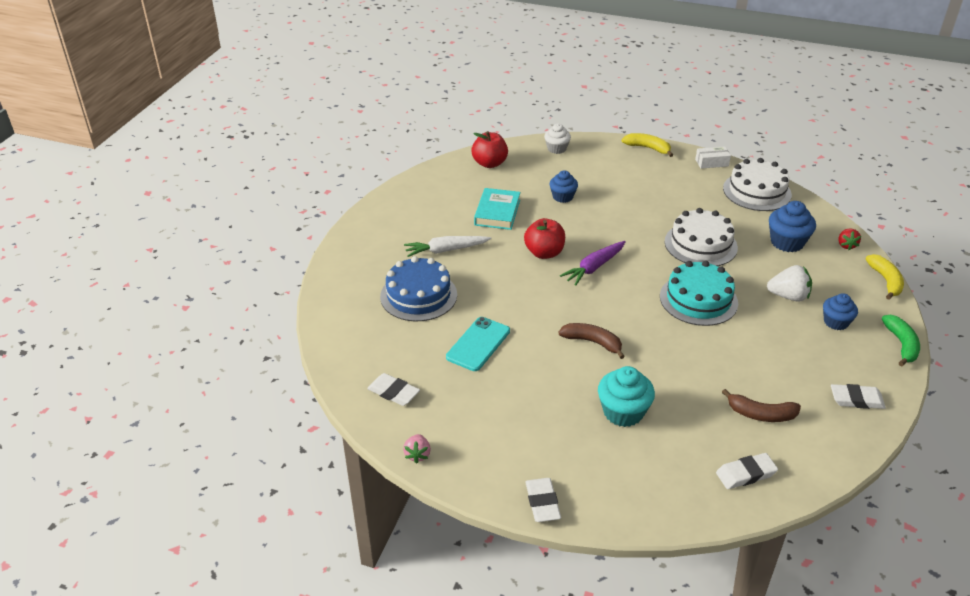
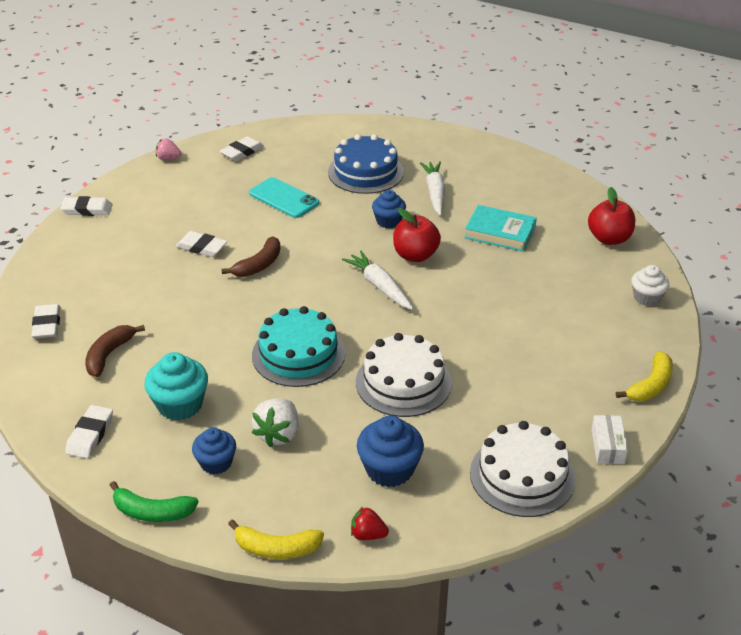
camera: 100 degrees right, 0 degrees up
blue cupcake [550,170,578,203] -> blue cupcake moved to [372,190,406,228]
purple carrot [560,241,626,286] -> white carrot [342,251,414,310]
turquoise cupcake [598,366,655,427] -> turquoise cupcake moved to [145,352,208,421]
none -> white eraser [176,231,227,257]

